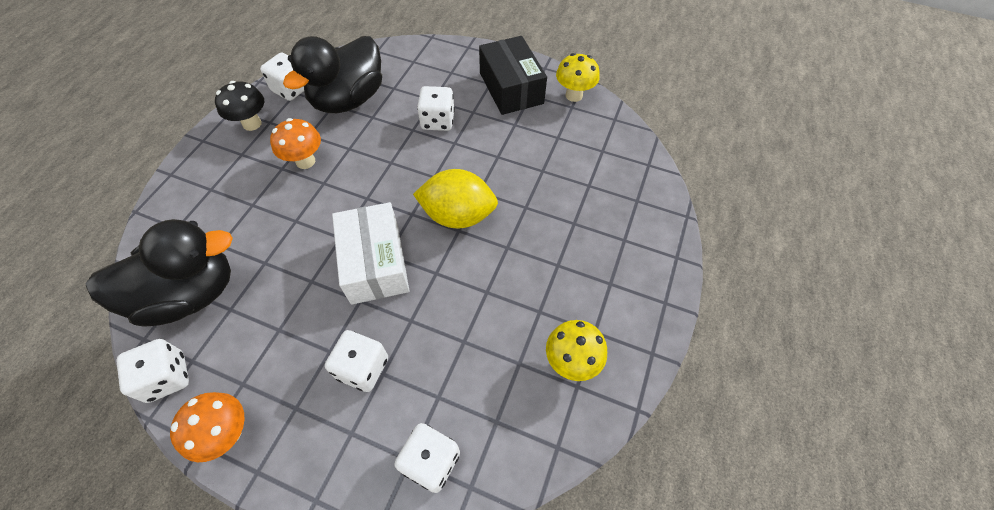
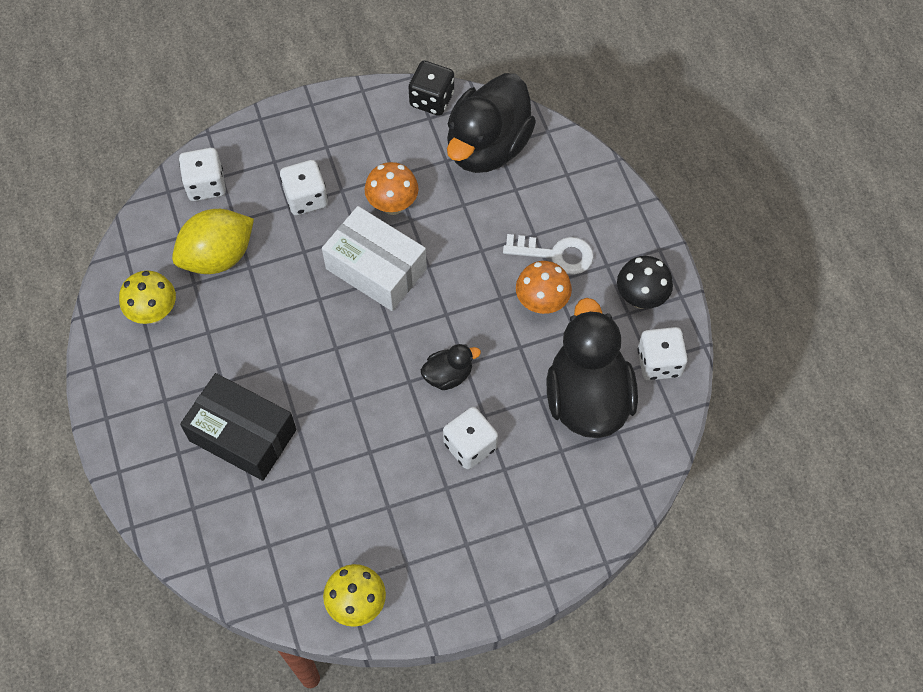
camera: 140 degrees right, 5 degrees up
white dice [116,339,189,403] -> black dice [408,61,454,116]
orange mushroom [170,392,245,462] -> orange mushroom moved to [365,162,418,215]
yellow lemon [413,169,498,228] -> yellow lemon moved to [172,209,254,274]
black box [479,36,547,115] -> black box moved to [180,373,296,481]
none -> black duck [421,344,481,390]
none -> white key [503,234,594,275]

